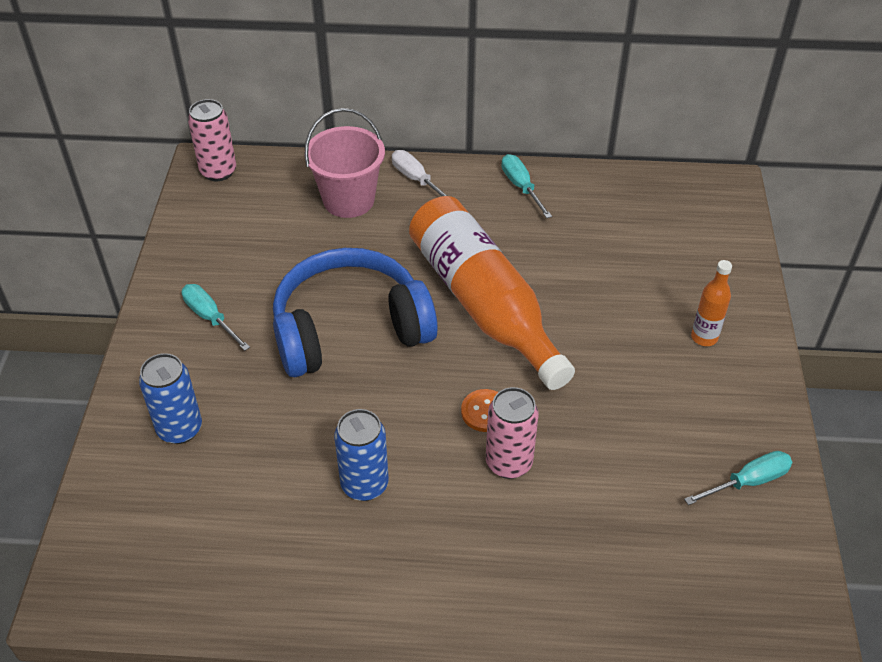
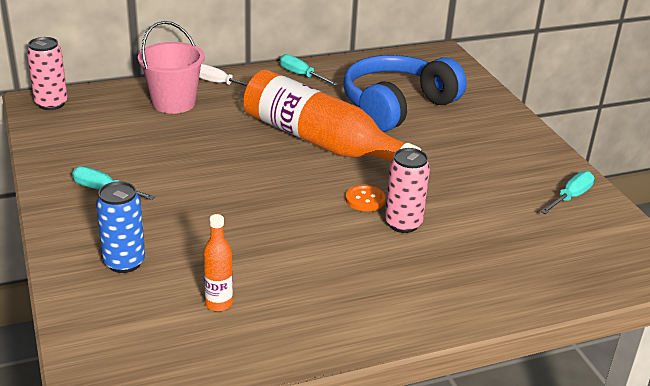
camera: 25 degrees left, 15 degrees down
blue headphones [273,248,438,377] -> blue headphones moved to [343,55,467,132]
blue can [334,409,389,501] -> none
orange bottle [691,260,732,346] -> orange bottle moved to [203,214,233,311]

